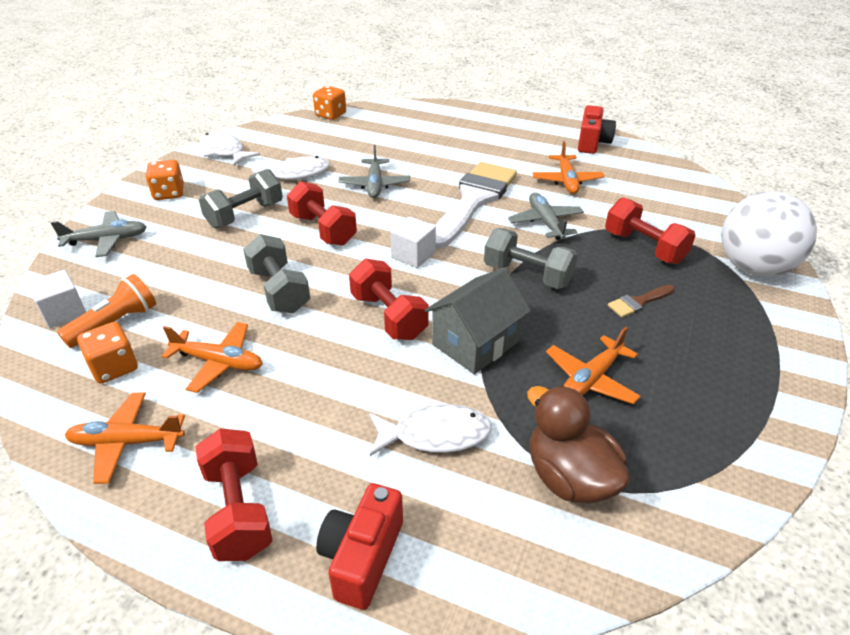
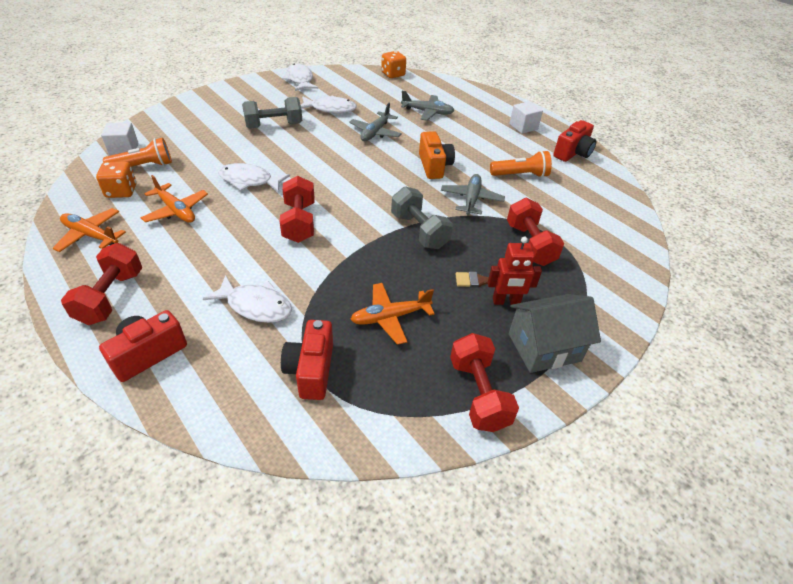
camera: 25 degrees right, 5 degrees up
grey plane [51,211,147,257] -> grey plane moved to [401,91,455,121]
orange dice [146,160,184,200] -> none
grey dumbbell [243,234,310,313] -> white fish [218,163,290,192]
red dumbbell [287,181,357,246] -> red dumbbell moved to [450,333,519,432]
white cube [390,216,436,268] -> white cube moved to [509,101,543,134]
grey house [425,268,531,374] -> grey house moved to [509,294,601,373]
white brush [435,162,517,249] -> orange camera [419,131,455,179]
brown duck [527,386,630,504] -> red camera [281,320,333,400]
orange plane [532,141,605,194] -> orange flashlight [490,150,552,178]
white ball [721,191,817,277] -> none
none -> red robot [488,236,542,305]

